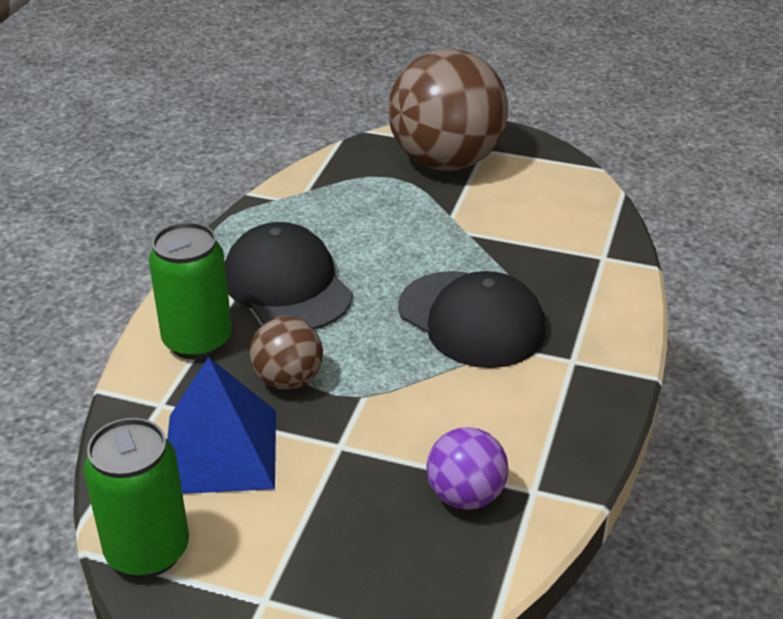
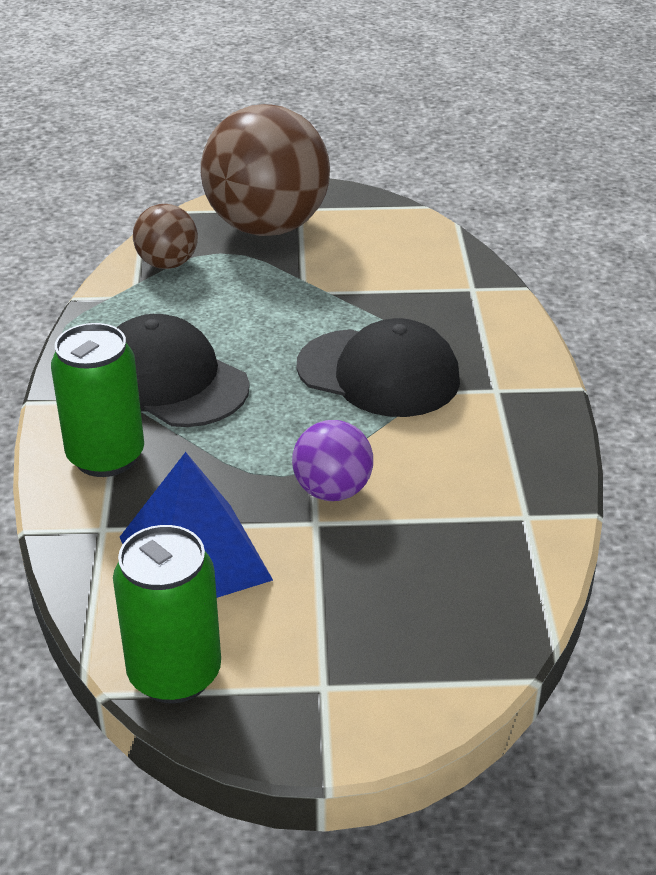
camera: 20 degrees left, 0 degrees up
brown ball [249,316,323,390] -> brown ball moved to [133,204,198,269]
purple ball [426,427,509,510] -> purple ball moved to [292,420,373,501]

